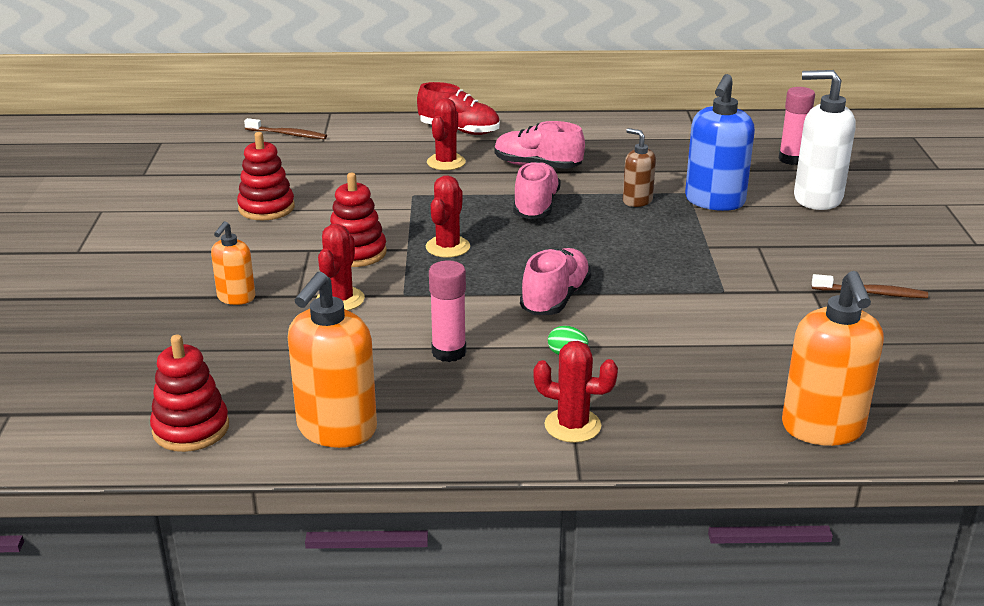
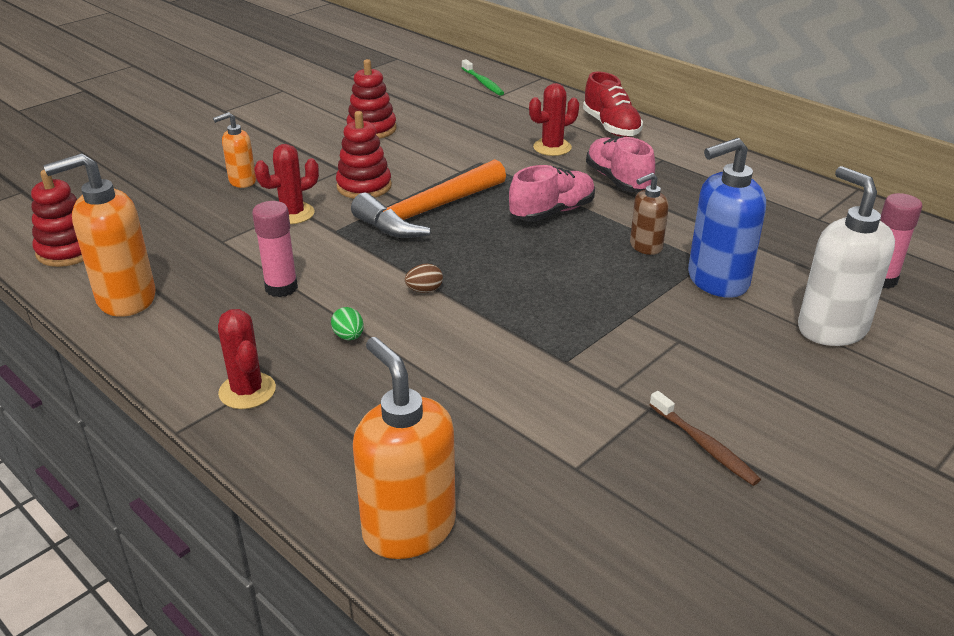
camera: 45 degrees right, 5 degrees up
brown toothbrush [244,118,327,139] -> green toothbrush [462,59,504,96]
red cactus [426,175,470,258] -> orange hammer [351,159,506,238]
pink shoe [520,248,591,315] -> brown egg [405,264,443,293]
brown soap dispenser [623,128,656,207] -> brown soap dispenser turned 120 degrees counterclockwise [630,173,669,255]
orange soap dispenser [782,271,884,446] -> orange soap dispenser turned 105 degrees clockwise [353,337,456,559]

